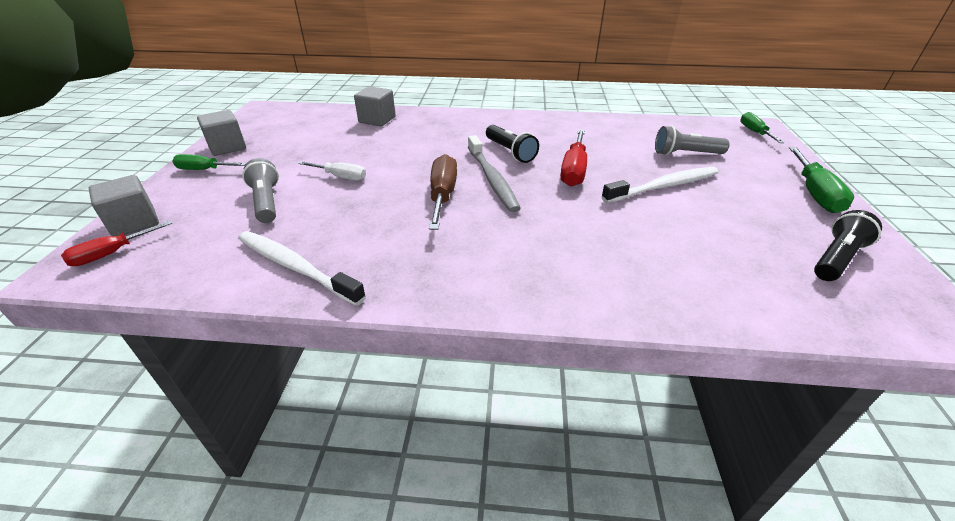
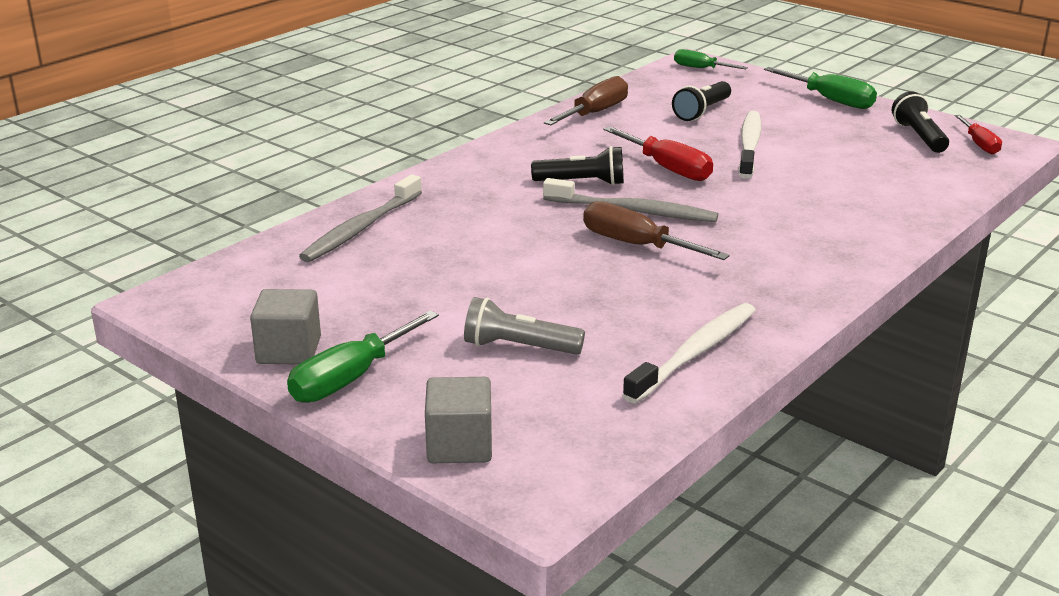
camera: 55 degrees left, 10 degrees down
red screwdriver [61,221,172,266] -> red screwdriver moved to [955,115,1002,154]
green screwdriver [172,154,246,170] -> green screwdriver [287,310,439,403], size x1.55
white toothbrush [238,231,366,306] -> white toothbrush turned 150 degrees clockwise [623,303,756,403]
white screwdriver [298,161,366,181] -> none
grey cube [354,86,395,126] -> grey toothbrush [299,174,422,262]
grey flashlight [655,126,729,155] -> black flashlight [672,81,731,121]
none -> brown screwdriver [544,76,628,125]

